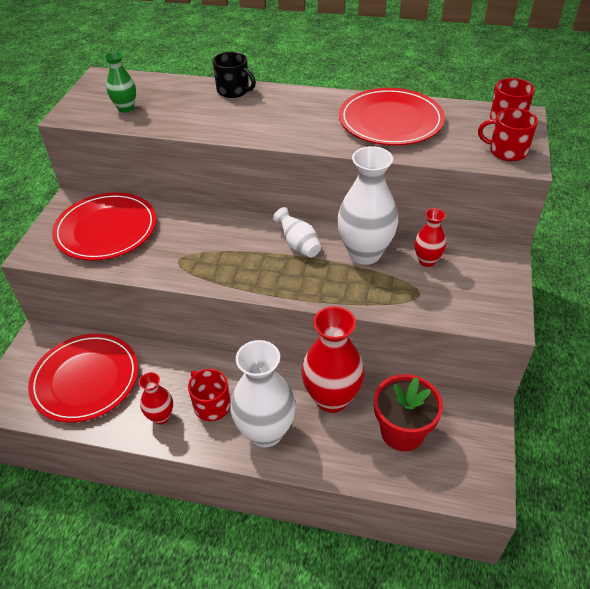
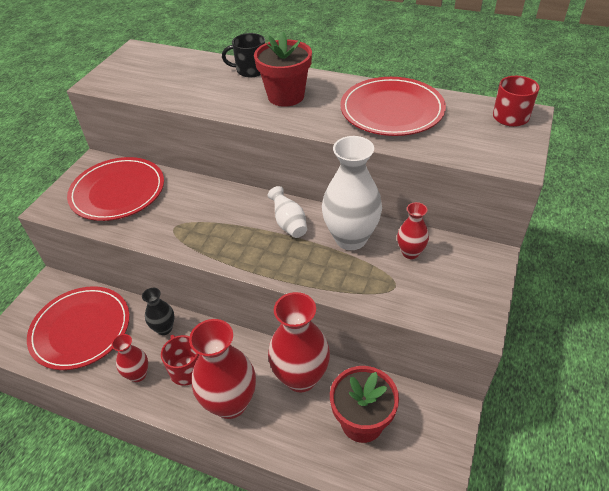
camera: 10 degrees right, 0 degrees up
green vase [104,52,136,113] -> none
black mug [213,52,256,98] -> black mug turned 135 degrees clockwise [222,33,265,77]
white vase [230,340,296,447] -> red vase [189,319,256,419]
red mug [478,108,538,161] -> none
none -> black vase [142,288,175,335]
none -> red flower pot [254,31,312,107]

